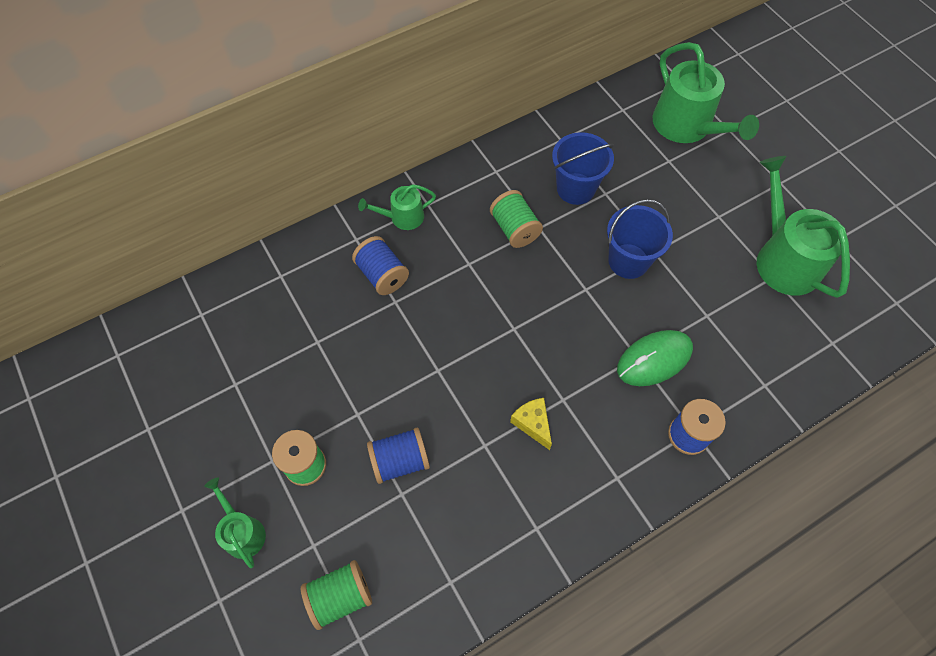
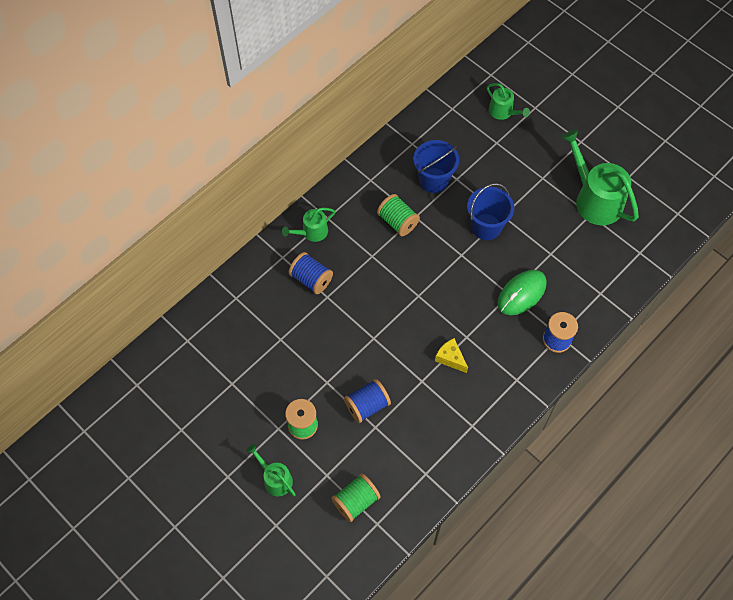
camera: 15 degrees left, 0 degrees up
green watering can [653,42,759,143] -> green watering can [487,83,530,120], size x0.53

